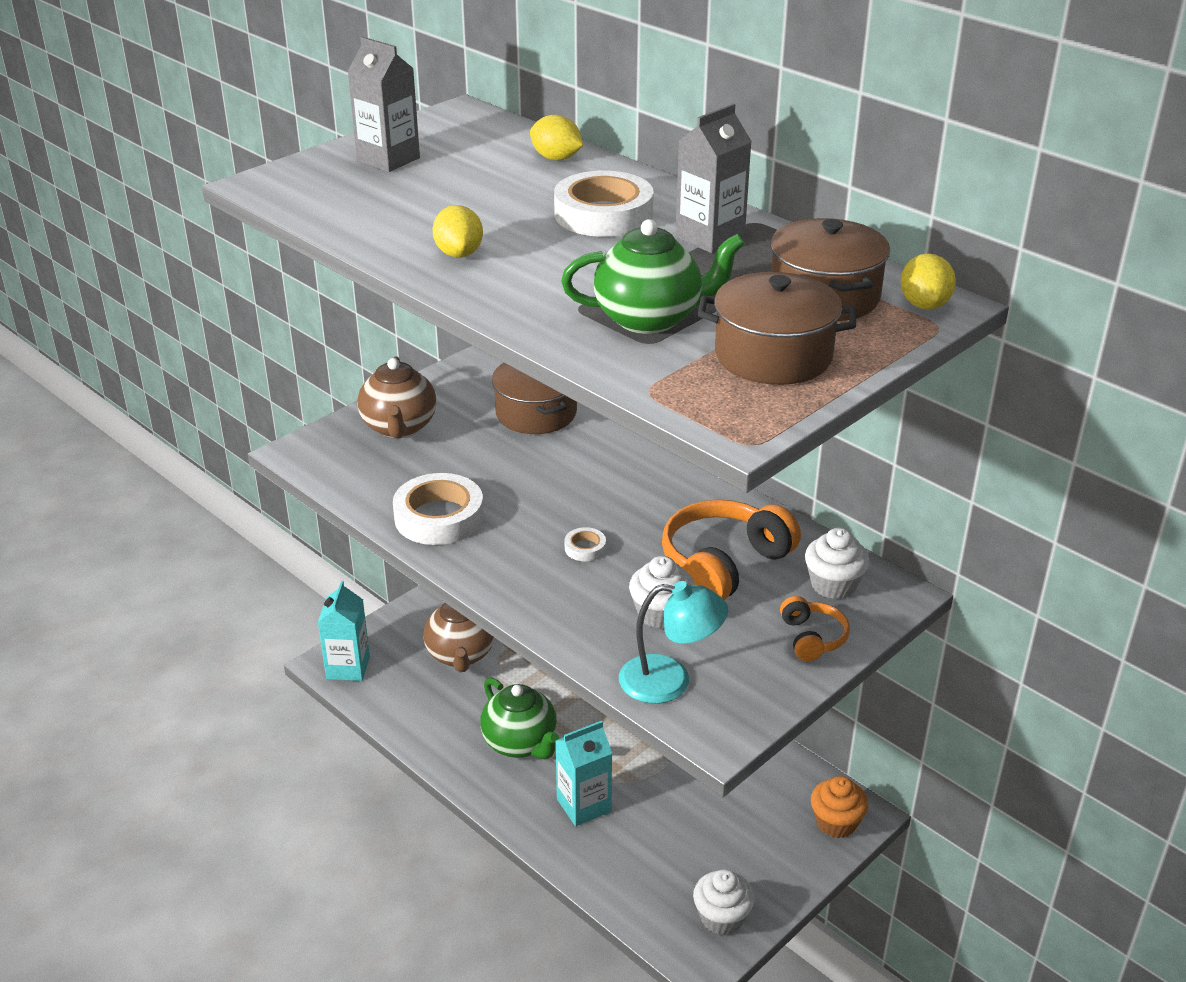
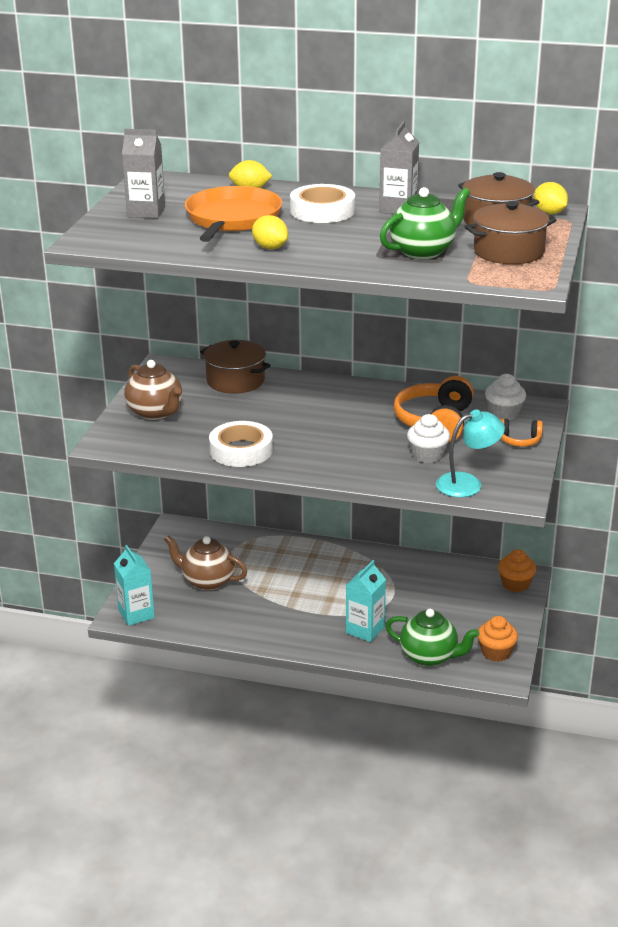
camera: 30 degrees left, 5 degrees down
brown teapot [423,603,494,672] -> brown teapot turned 150 degrees clockwise [164,535,247,591]
green teapot [480,677,559,759] -> green teapot moved to [385,609,479,667]
white tape [565,527,606,561] -> none
white cupcake [693,869,755,935] -> orange cupcake [477,616,518,662]
orange headphones [780,596,850,661] -> orange headphones turned 135 degrees clockwise [500,418,543,447]
none -> orange pan [185,186,283,242]

